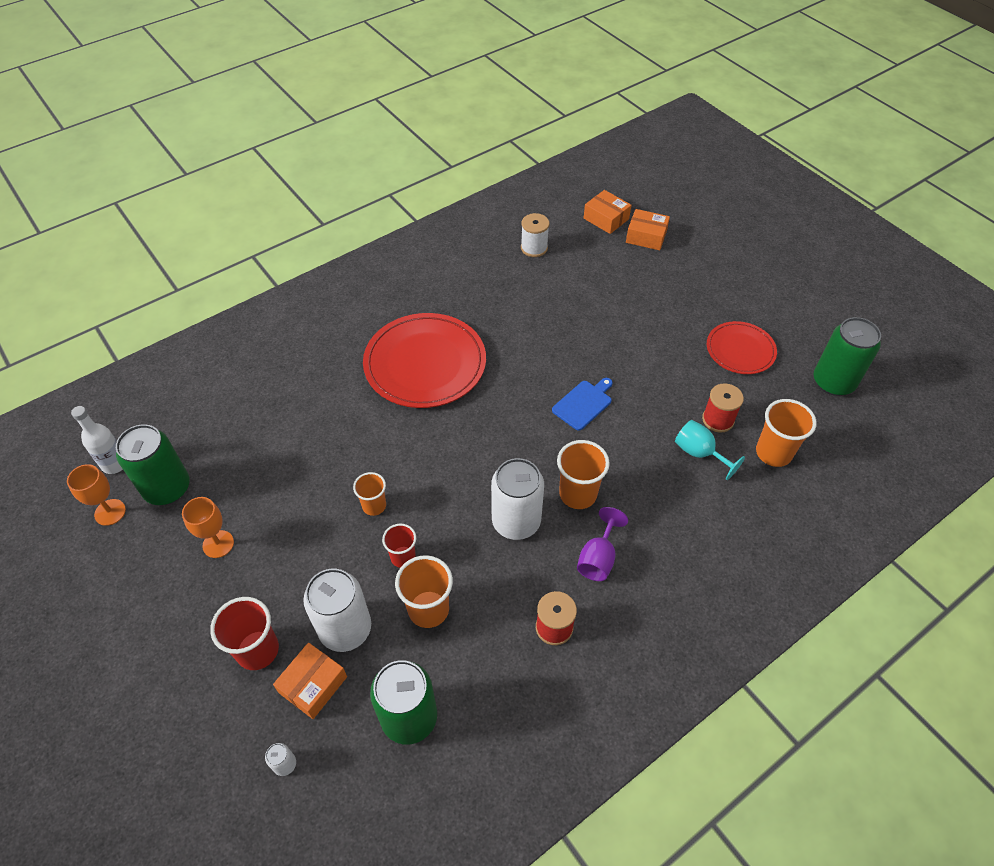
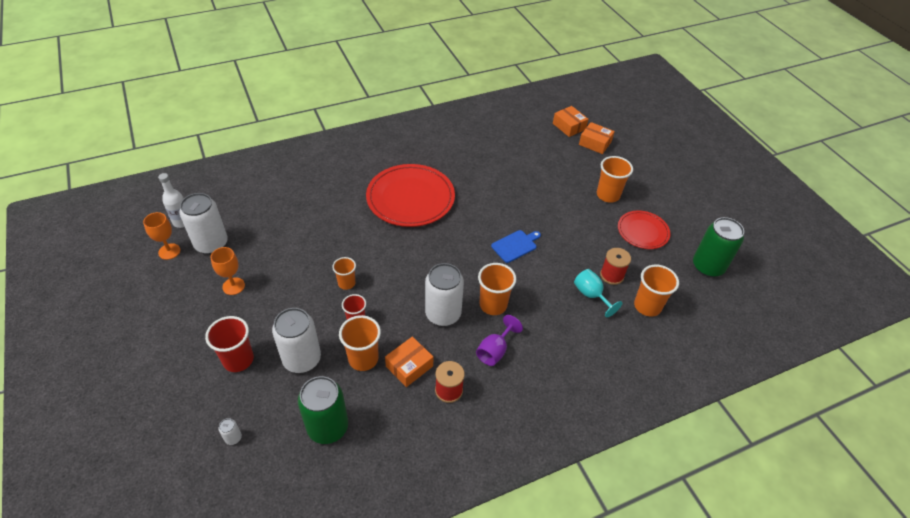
camera: 10 degrees right, 5 degrees down
green can [116,424,190,505] -> white can [179,193,228,254]
orange box [273,643,347,719] -> orange box moved to [385,336,433,387]
white spool [521,213,549,257] -> none
none -> orange cup [597,156,633,203]

